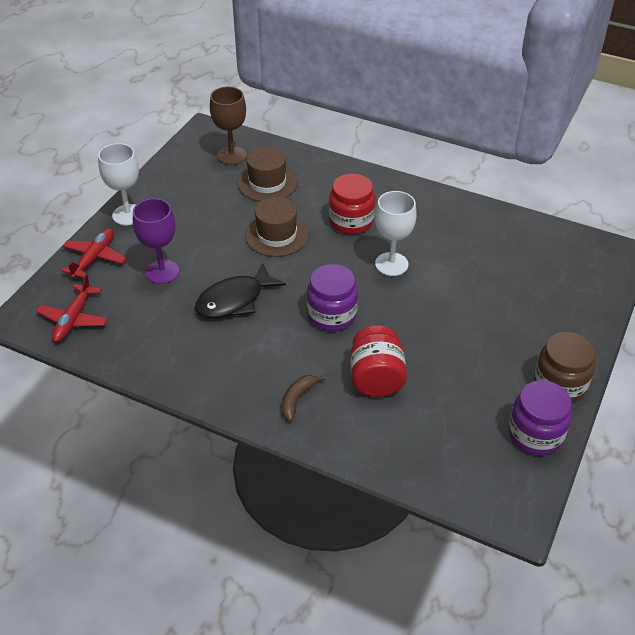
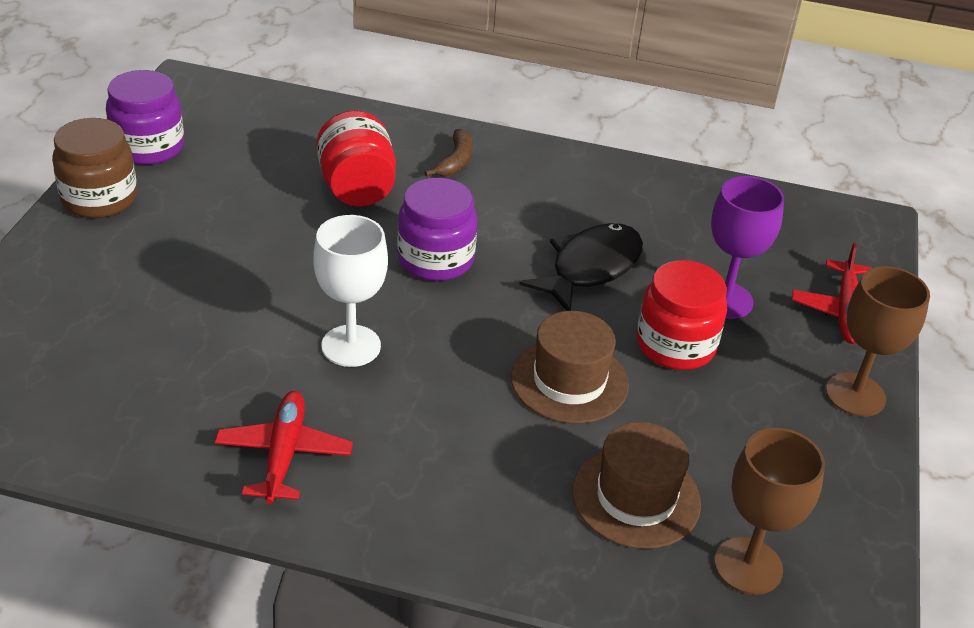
camera: 165 degrees right, 5 degrees down
red plane [36,274,108,342] -> red plane moved to [214,391,353,504]
white goblet [98,143,139,225] -> brown goblet [826,266,930,417]
red jar [329,174,375,234] -> red jar moved to [637,260,727,370]

